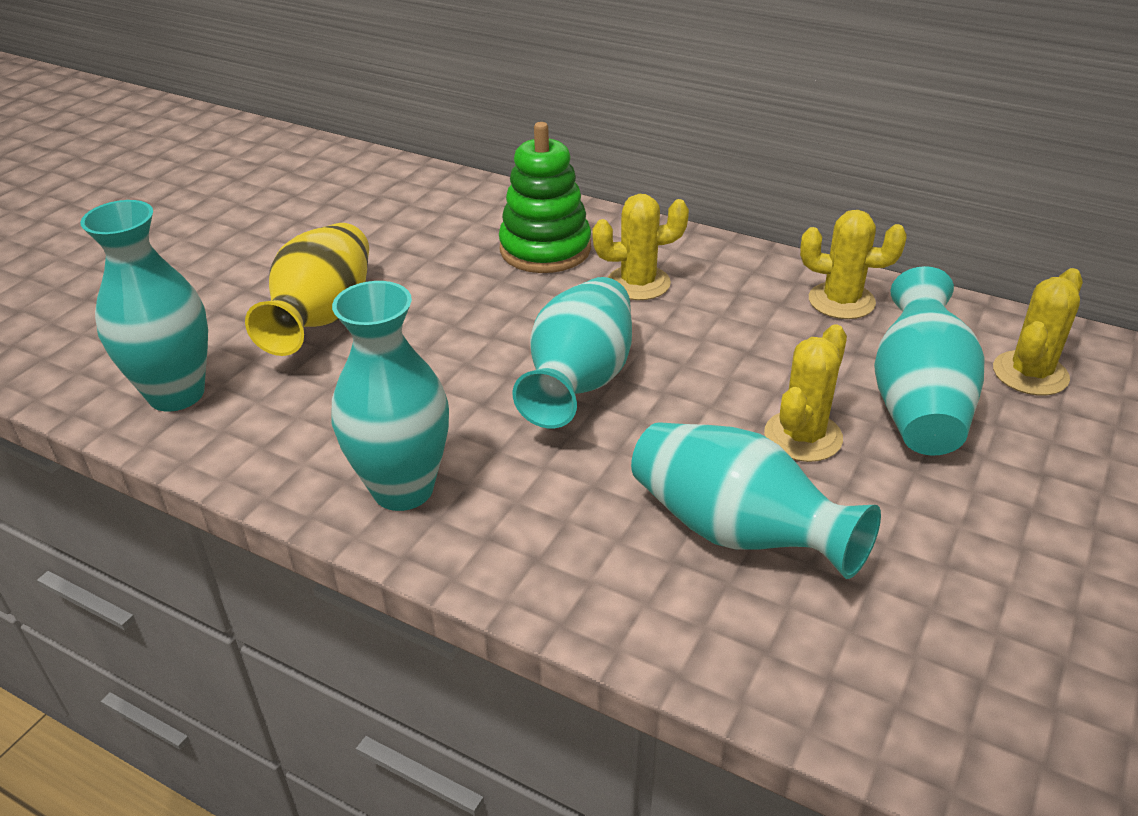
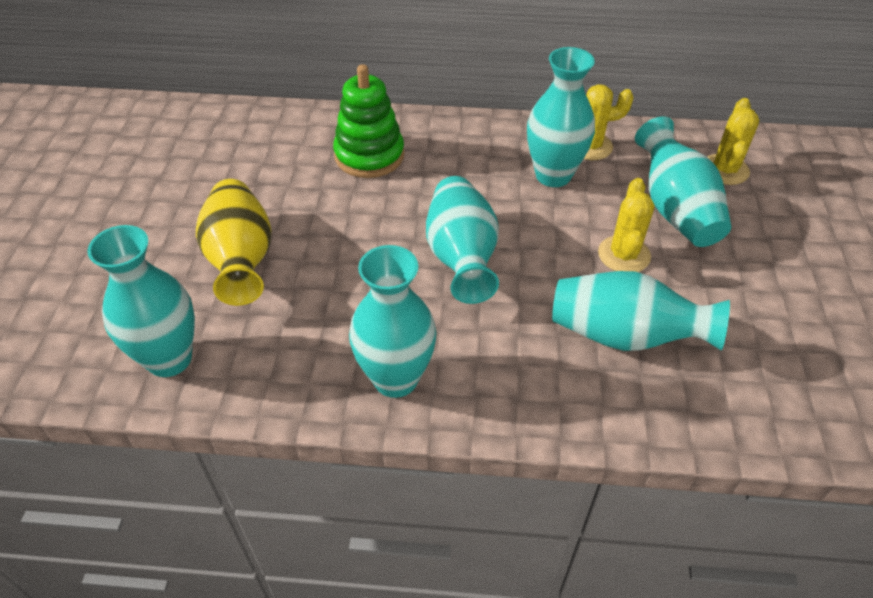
camera: 25 degrees left, 10 degrees up
yellow cactus [592,194,689,300] -> none
none -> turquoise vase [527,47,595,187]

